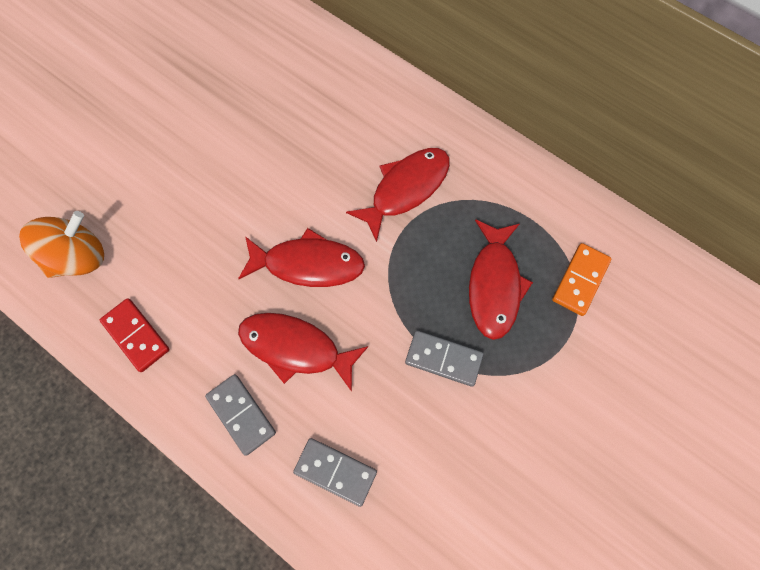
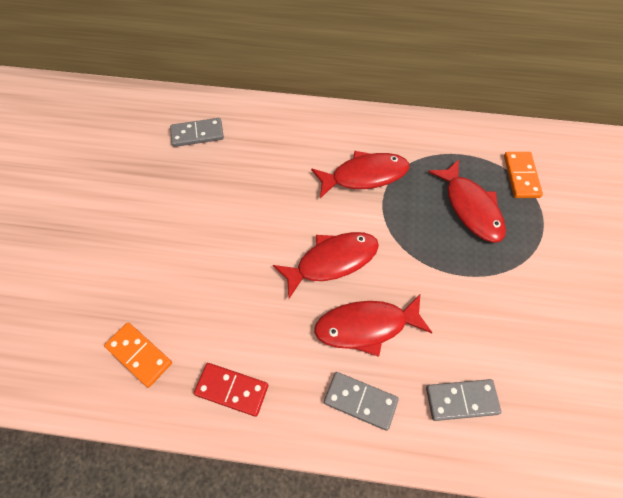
camera: 30 degrees left, 10 degrees down
orange spinning top [19,211,104,278] -> orange domino [104,323,172,387]
red fish [346,148,450,242] -> red fish turned 60 degrees clockwise [311,151,409,198]
grey domino [405,331,484,387] -> grey domino moved to [170,118,224,147]

